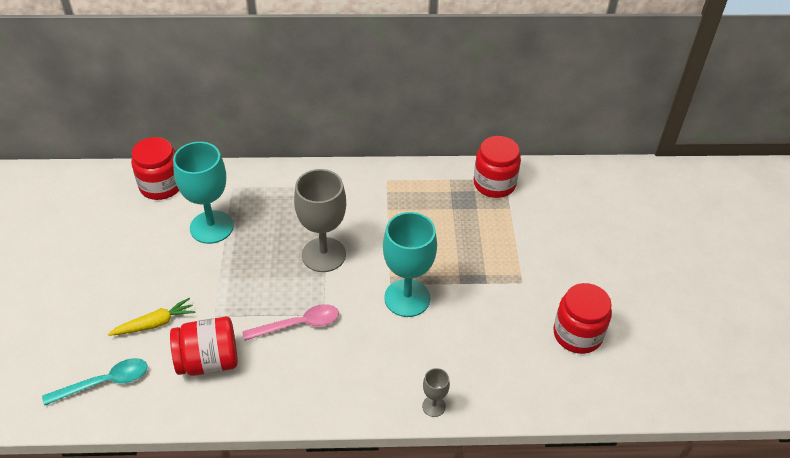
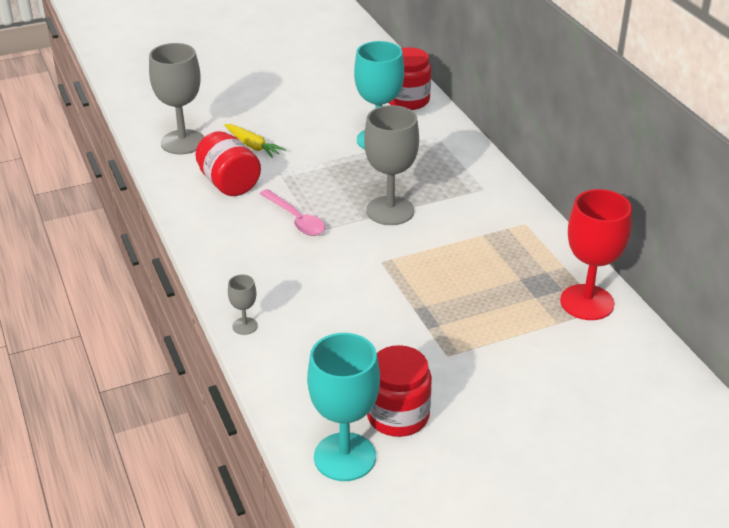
camera: 70 degrees right, 10 degrees down
turquoise spoon [42,358,147,406] -> grey goblet [149,43,204,154]
turquoise goblet [383,212,437,317] -> turquoise goblet moved to [307,333,380,481]
red jar [474,136,521,198] -> red goblet [560,189,632,320]

